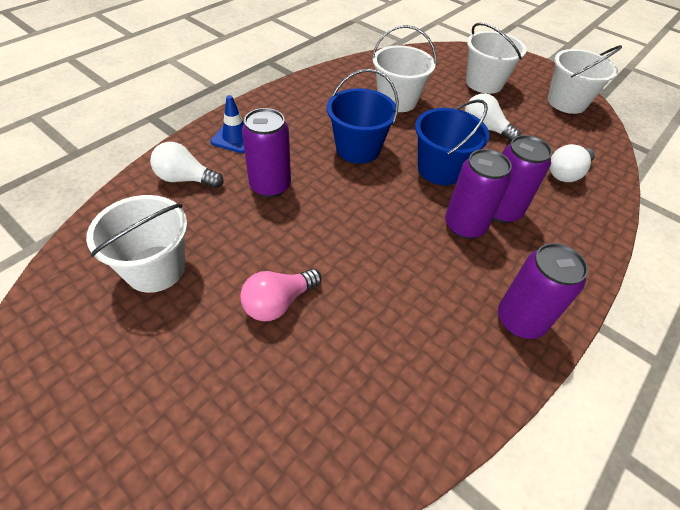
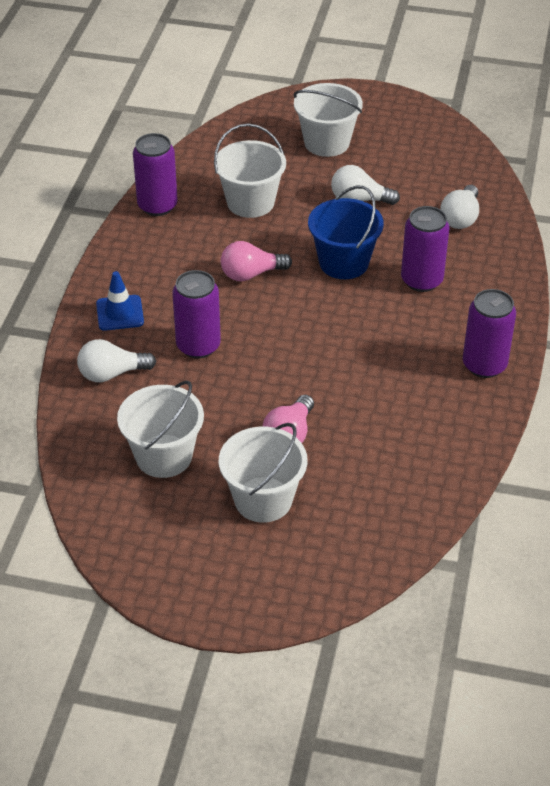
camera: 25 degrees left, 5 degrees down
blue bucket [327,69,399,164] -> pink light bulb [221,241,292,281]
purple can [445,149,512,239] -> purple can moved to [133,133,178,216]
white bucket [548,45,622,114] -> white bucket moved to [219,423,308,523]

